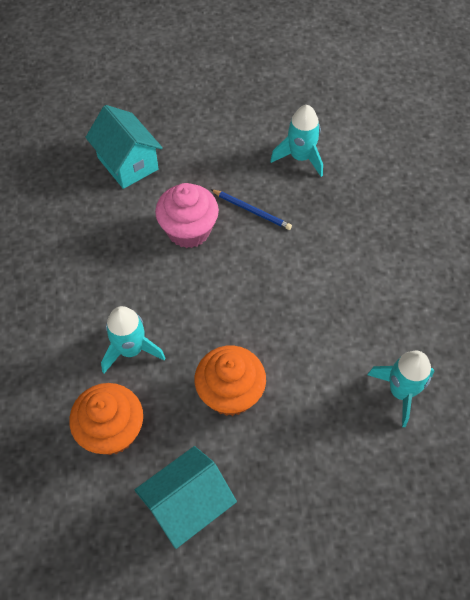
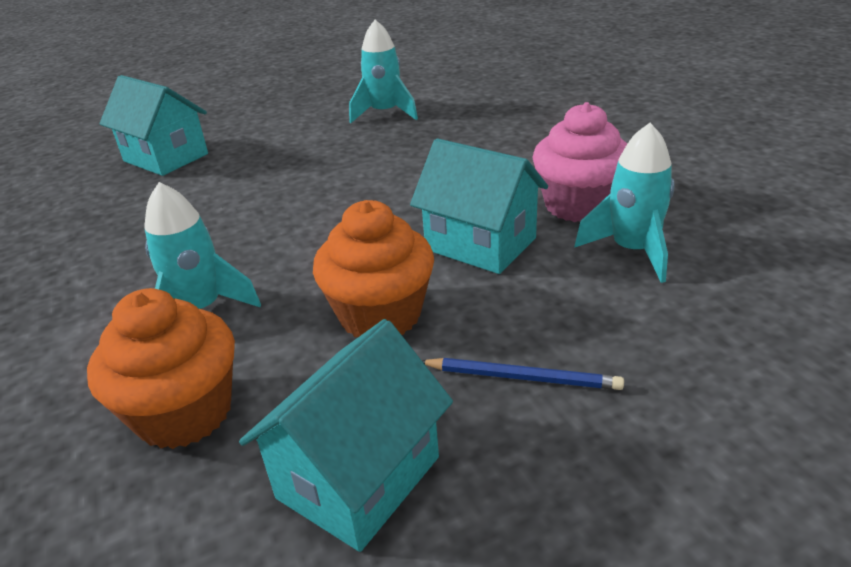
camera: 15 degrees left, 25 degrees down
pink cupcake [155,183,219,248] -> pink cupcake moved to [532,102,627,222]
blue pencil [210,189,292,230] -> blue pencil moved to [422,358,624,390]
none -> turquoise house [410,138,548,274]

